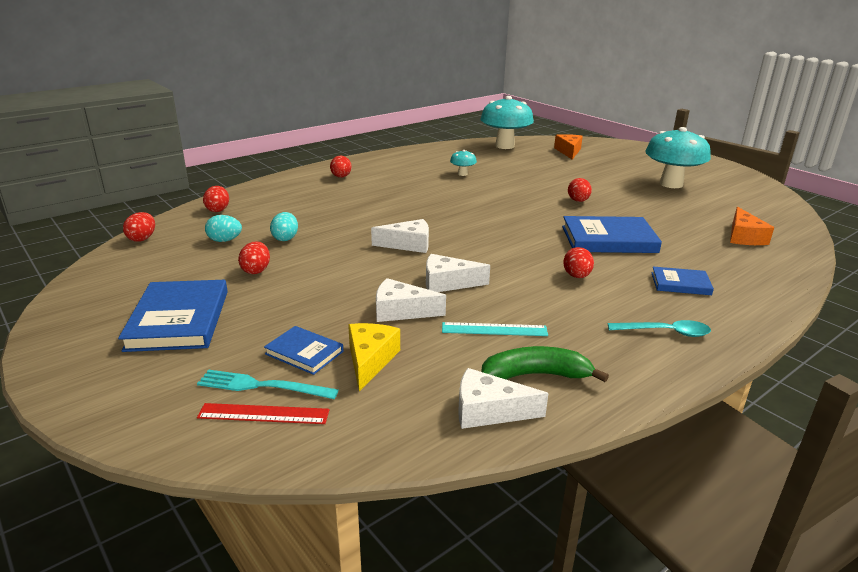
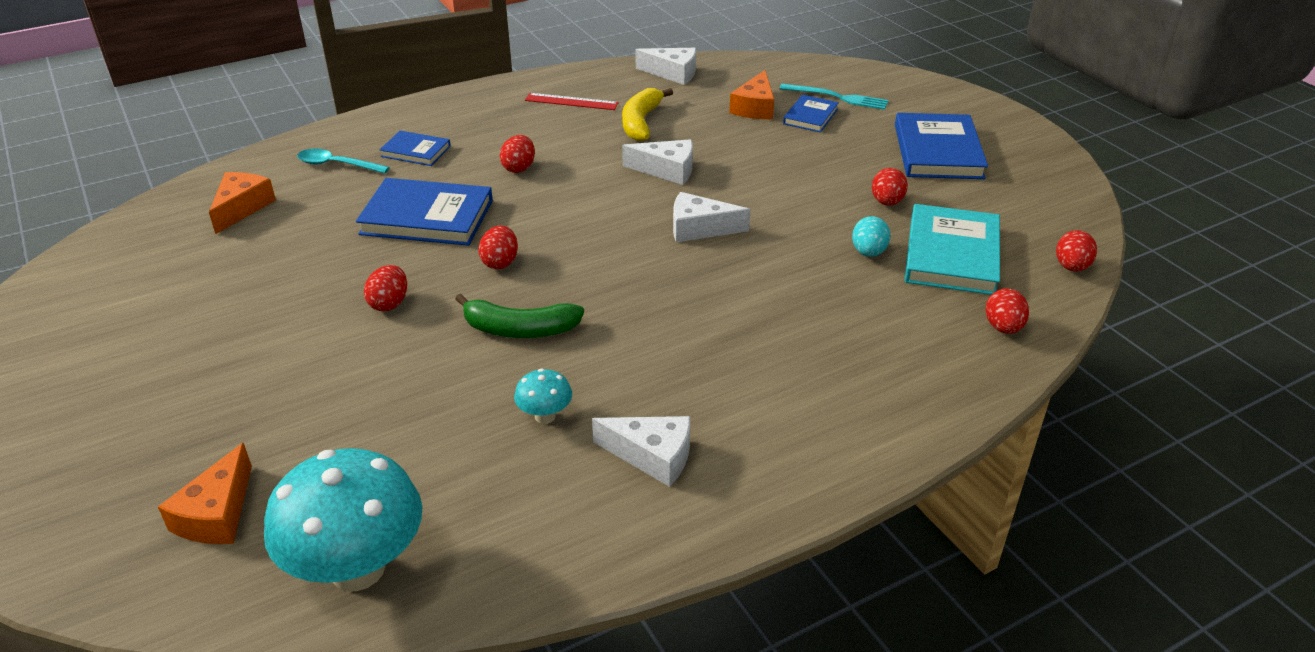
camera: 170 degrees left, 10 degrees up
red ruler [197,403,330,424] -> red ruler moved to [525,93,619,110]
turquoise egg [205,215,242,242] -> turquoise book [905,204,1000,295]
blue book [264,326,343,375] -> blue book turned 75 degrees clockwise [783,95,839,133]
red egg [330,156,352,178] -> red egg moved to [479,225,518,269]
yellow cheese [348,323,400,392] -> orange cheese [729,70,774,119]
white cheese [376,278,446,322] -> white cheese moved to [592,416,690,487]
turquoise ruler [442,322,548,336] -> yellow banana [622,88,673,141]
green banana [481,346,609,382] -> green banana moved to [455,294,584,338]
turquoise spoon [608,320,711,337] -> turquoise spoon moved to [297,149,390,174]
turquoise mushroom [645,127,711,188] -> none

